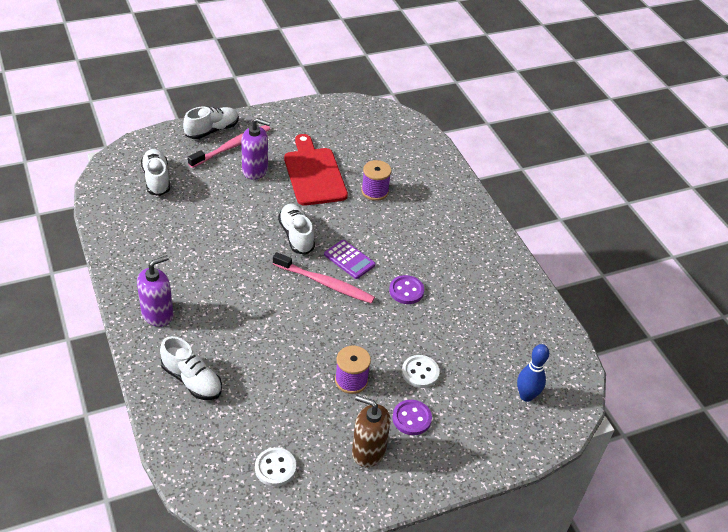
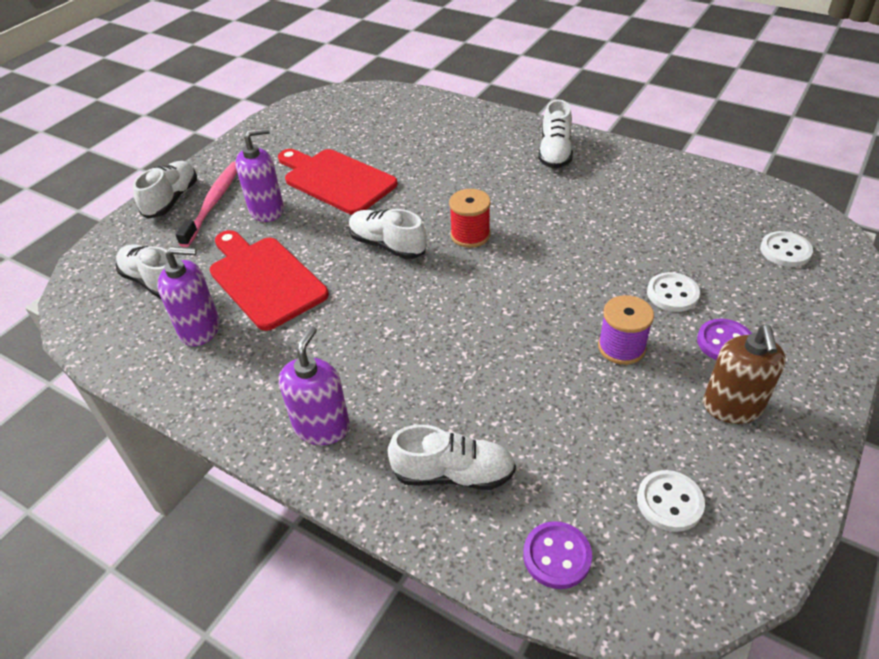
camera: 30 degrees left, 0 degrees up
pink toothbrush [273,252,375,304] -> none
purple calculator [324,240,376,279] -> red spool [449,189,491,248]
brown soap dispenser [352,395,391,467] -> brown soap dispenser turned 75 degrees counterclockwise [703,325,786,424]
purple spool [361,160,391,201] -> none
purple button [389,275,424,304] -> purple button moved to [523,521,592,589]
blue bowling pin [517,344,549,402] -> white button [760,231,813,267]
none -> purple soap dispenser [157,247,220,346]
none -> red cutting board [210,230,329,331]
none -> white shoe [538,100,573,169]

